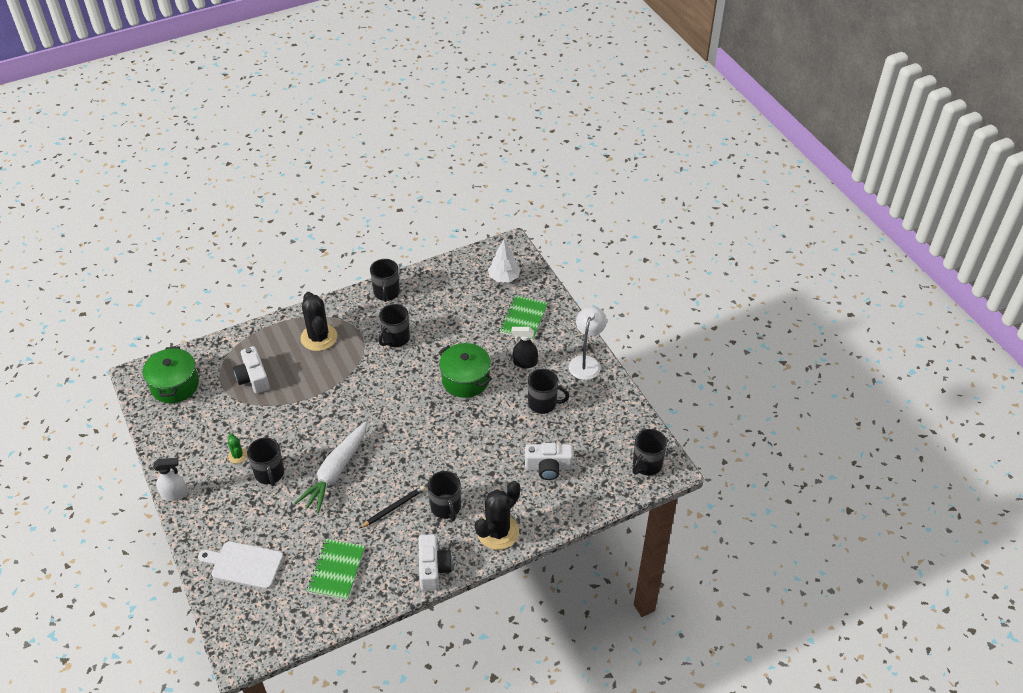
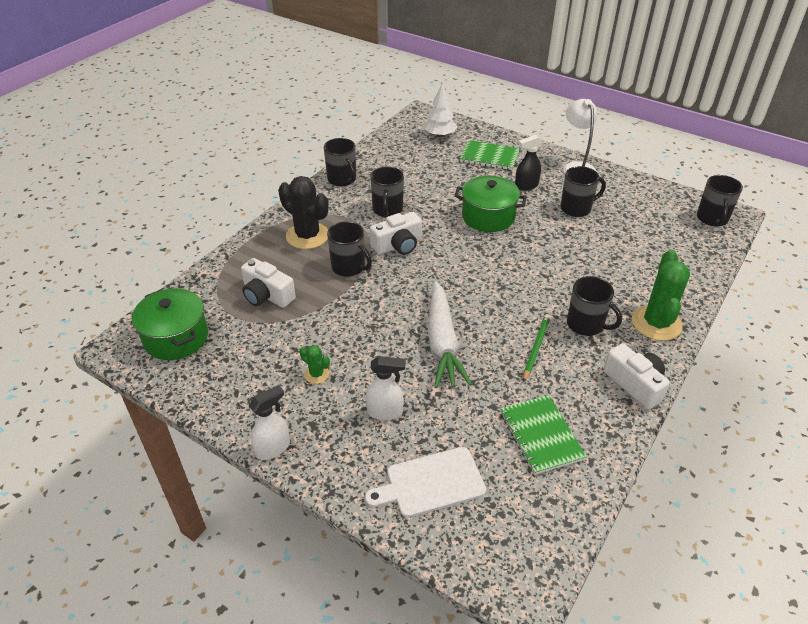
camera: 30 degrees left, 5 degrees down
black mug [247,438,284,486] -> black mug moved to [327,221,372,277]
black pencil [360,485,425,528] -> green pencil [523,314,551,382]
black cactus [475,481,520,550] -> green cactus [632,250,690,341]
green notebook [499,295,548,341] -> green notebook turned 60 degrees counterclockwise [460,140,520,170]
white camera [525,443,573,480] -> white camera moved to [370,212,422,255]
none -> white spray bottle [366,356,405,420]

